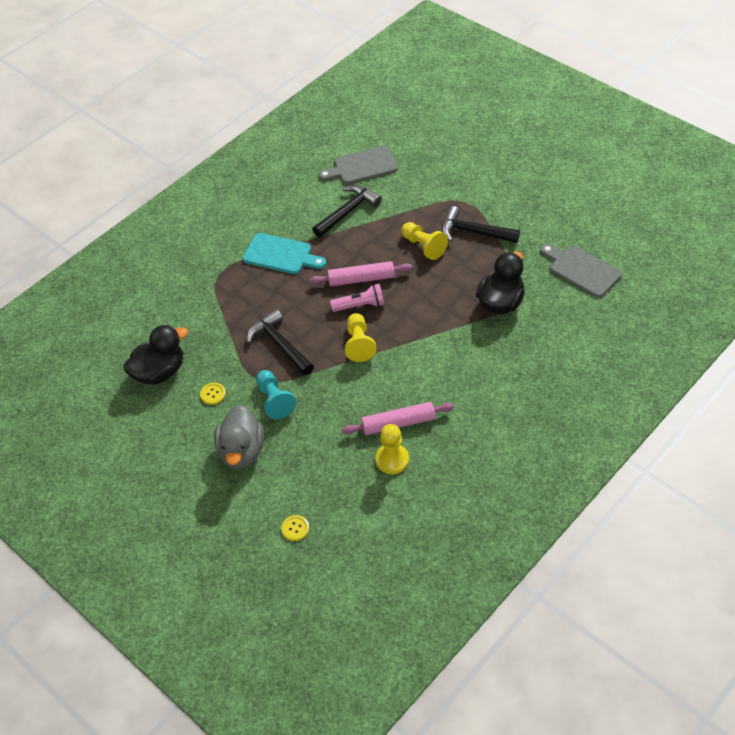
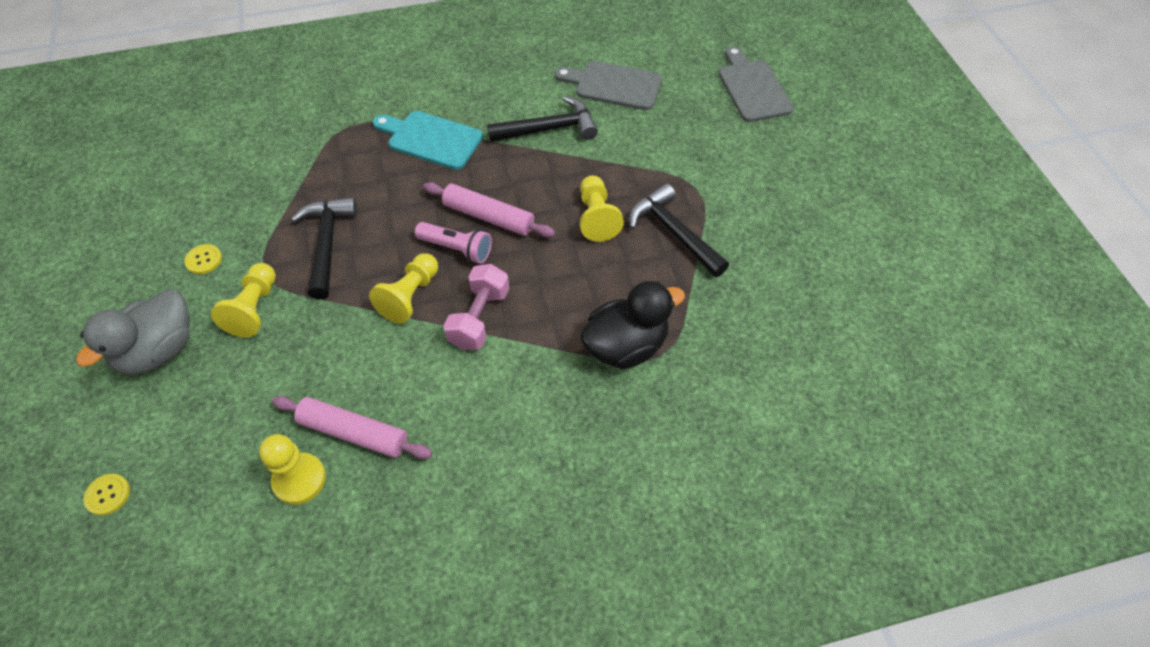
camera: 30 degrees right, 5 degrees up
black duck [123,325,188,385] -> none
turquoise cutting board [243,233,326,274] -> turquoise cutting board turned 150 degrees clockwise [373,111,483,170]
turquoise pawn [256,370,296,419] -> yellow pawn [211,263,276,338]
grey cutting board [540,244,622,298] -> grey cutting board moved to [718,46,794,122]
none -> pink dumbbell [443,264,509,350]

